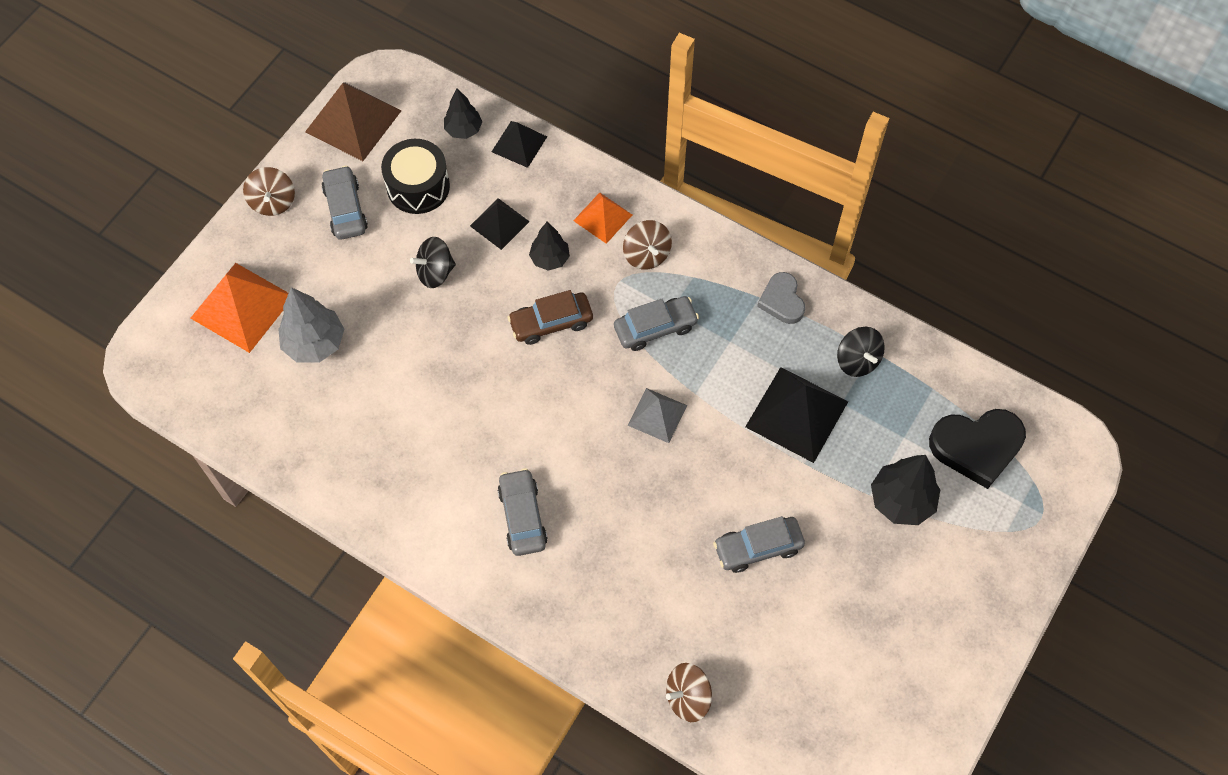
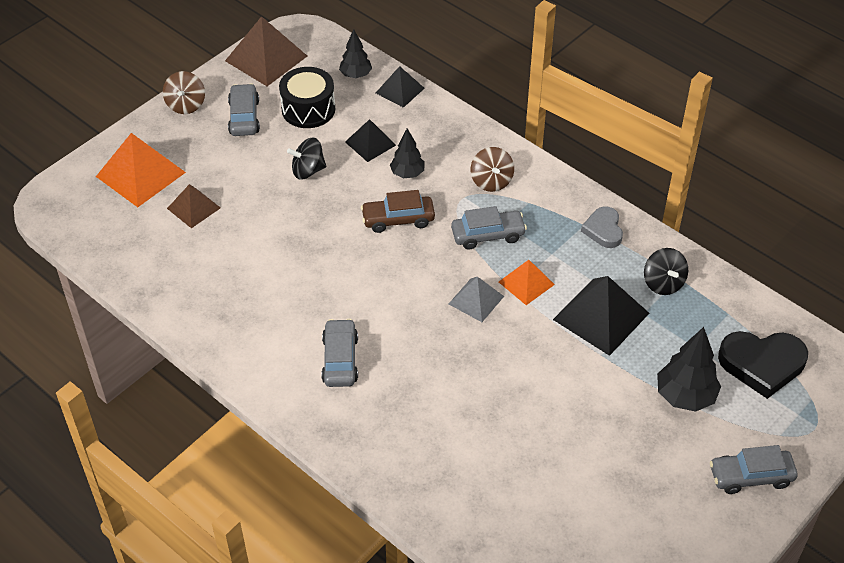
camera: 10 degrees right, 15 degrees down
grey tree [279,287,344,363] -> brown pyramid [167,184,221,228]
orange pyramid [573,192,632,244] -> orange pyramid moved to [499,260,555,305]
brown spinning top [666,663,712,722] -> none
grey car [713,516,805,573] -> grey car moved to [710,445,798,494]

